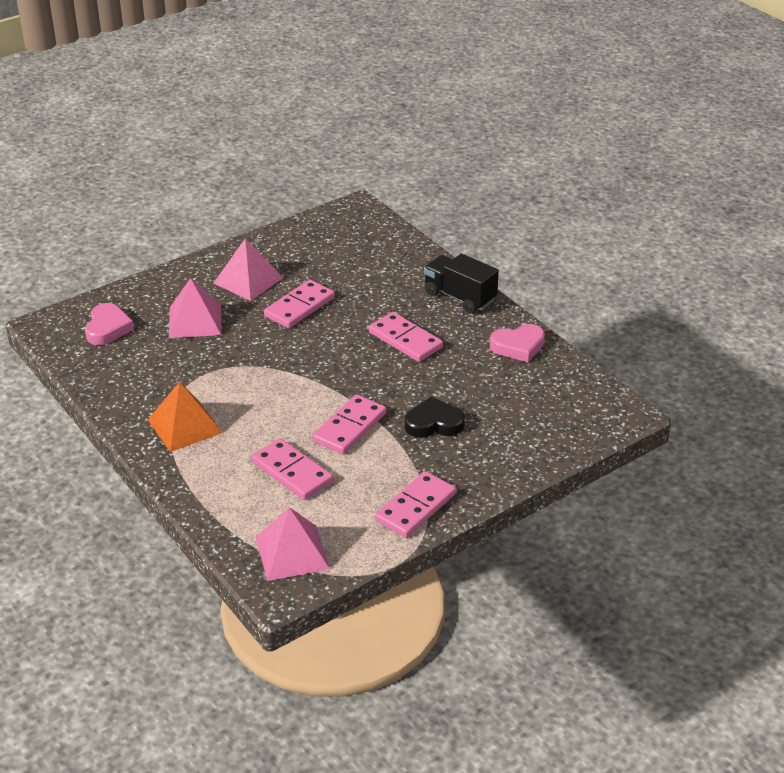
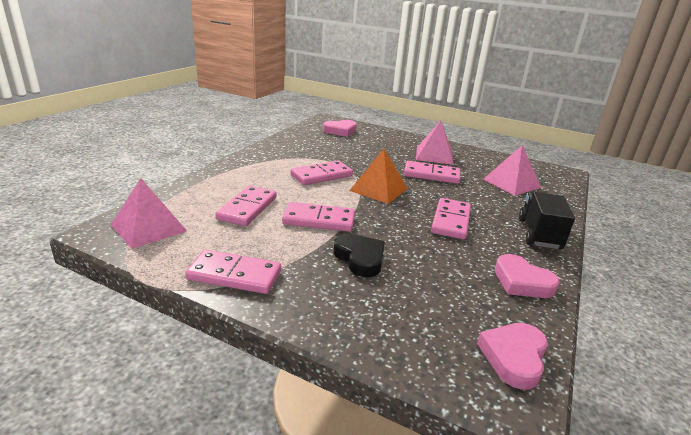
camera: 60 degrees right, 10 degrees down
orange pyramid [148,382,223,452] -> orange pyramid moved to [349,149,408,204]
pink pyramid [169,278,221,338] -> pink pyramid moved to [483,145,541,196]
none -> pink domino [291,160,353,185]
none -> pink heart [477,323,548,390]

